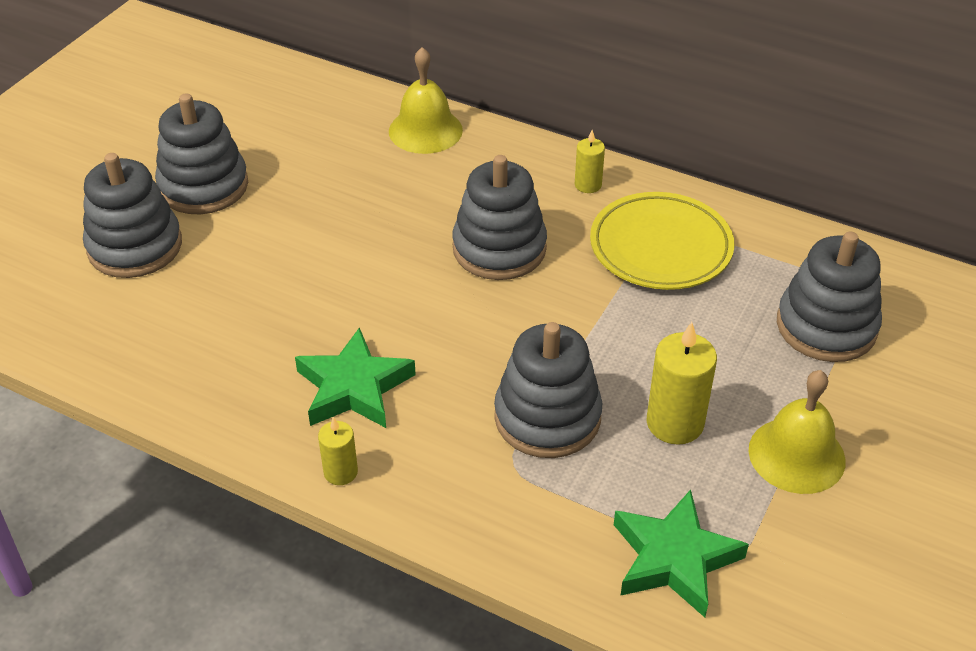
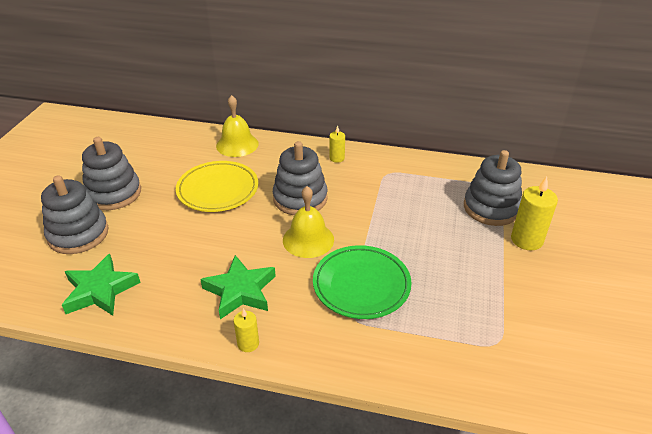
camera: 15 degrees left, 5 degrees down
grey stacking toy [494,322,602,458] -> green plate [313,245,412,319]
yellow plate [590,192,734,290] -> yellow plate moved to [176,161,258,212]
green star [614,490,749,617] -> green star moved to [62,254,141,316]
yellow candle [646,322,717,445] -> yellow candle moved to [511,176,558,250]
yellow bell [748,370,846,494] -> yellow bell moved to [283,186,334,258]

